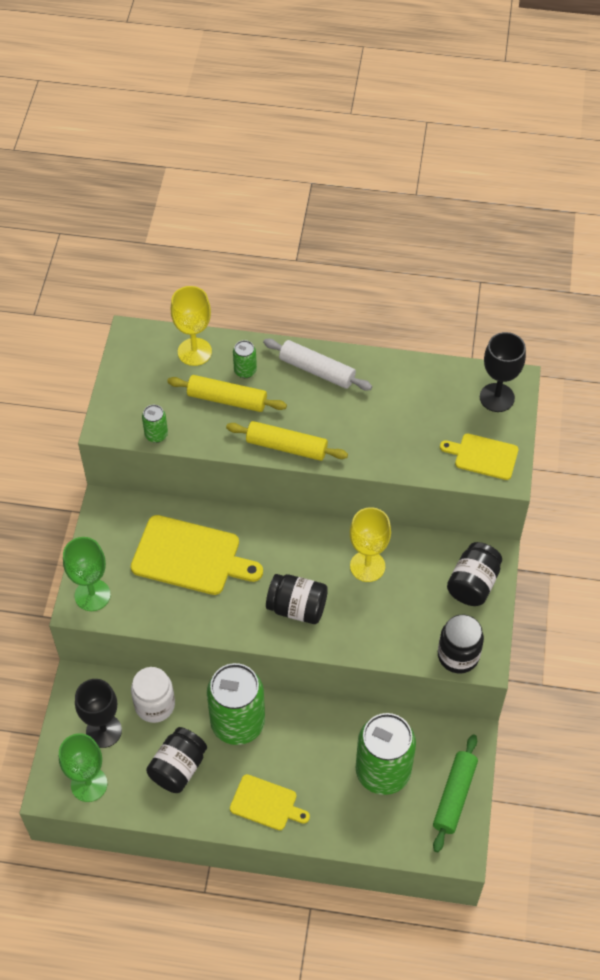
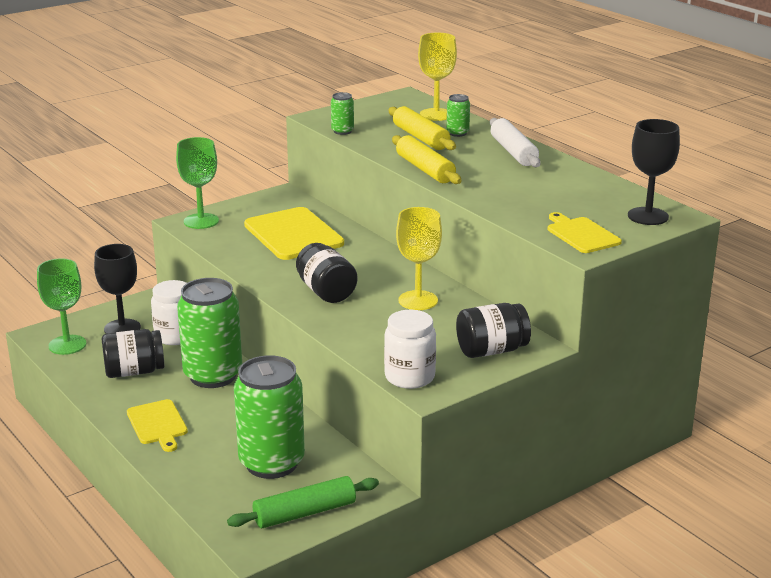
camera: 45 degrees right, 30 degrees down
black jar [438,615,484,673] -> white jar [384,310,436,389]

